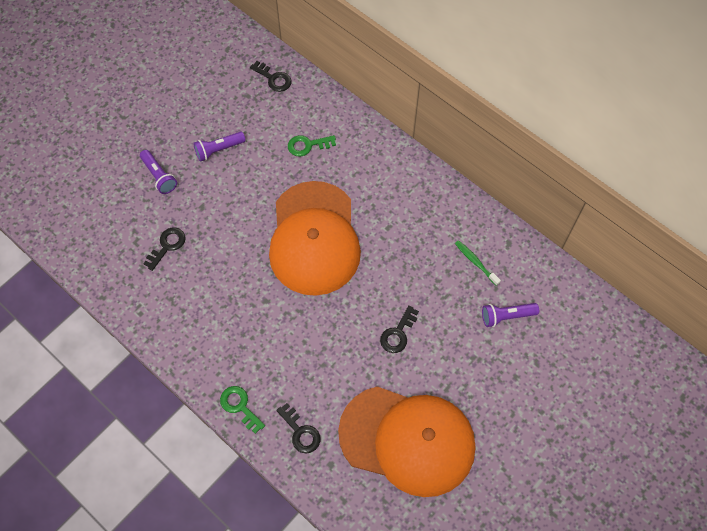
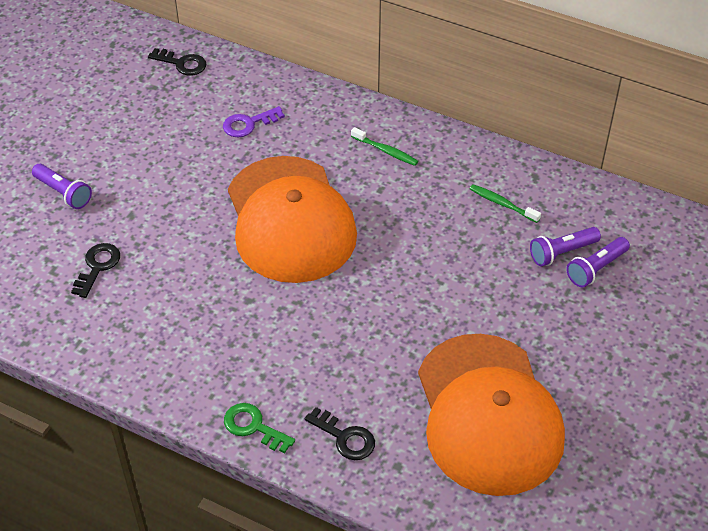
camera: 15 degrees left, 15 degrees down
purple flashlight [193,131,246,162] -> purple flashlight moved to [566,237,630,287]
green key [288,135,336,157] -> purple key [223,106,285,137]
orange cap [338,386,475,497] -> orange cap turned 75 degrees clockwise [418,334,565,496]
black key [380,305,419,353] -> none
none -> green toothbrush [351,127,418,166]

